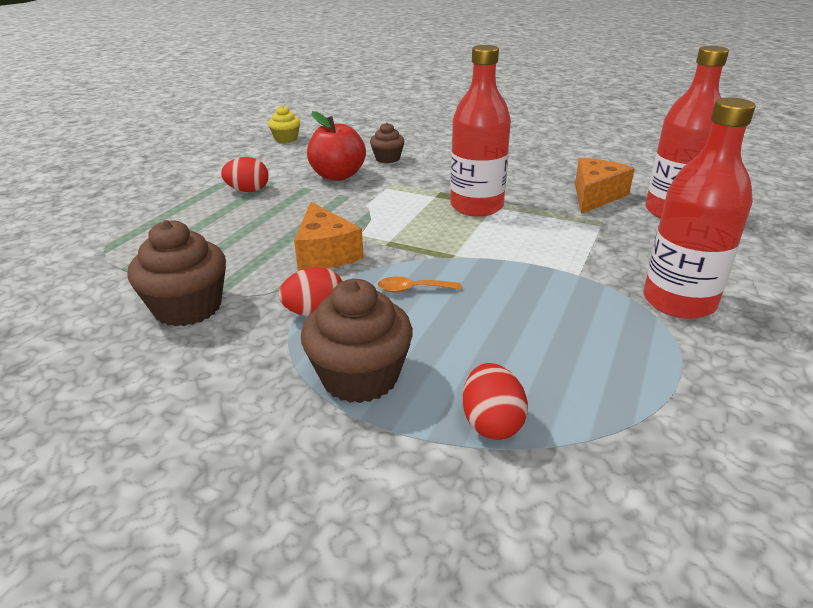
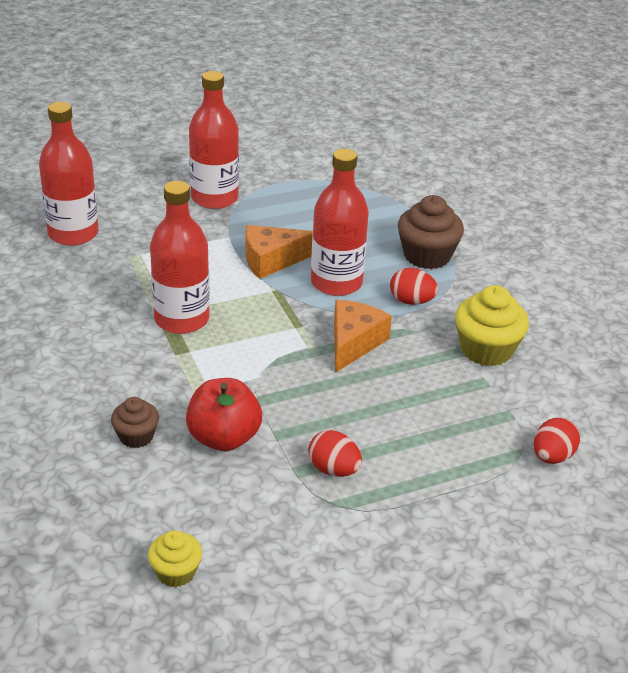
camera: 140 degrees left, 5 degrees up
brown cupcake [127,220,226,327] -> yellow cupcake [455,285,529,366]
orange spoon [378,277,461,293] -> red bottle [311,149,369,296]
red egg [463,363,528,440] -> red egg moved to [534,417,580,464]
orange cheese [575,158,635,214] -> orange cheese moved to [246,225,313,279]

